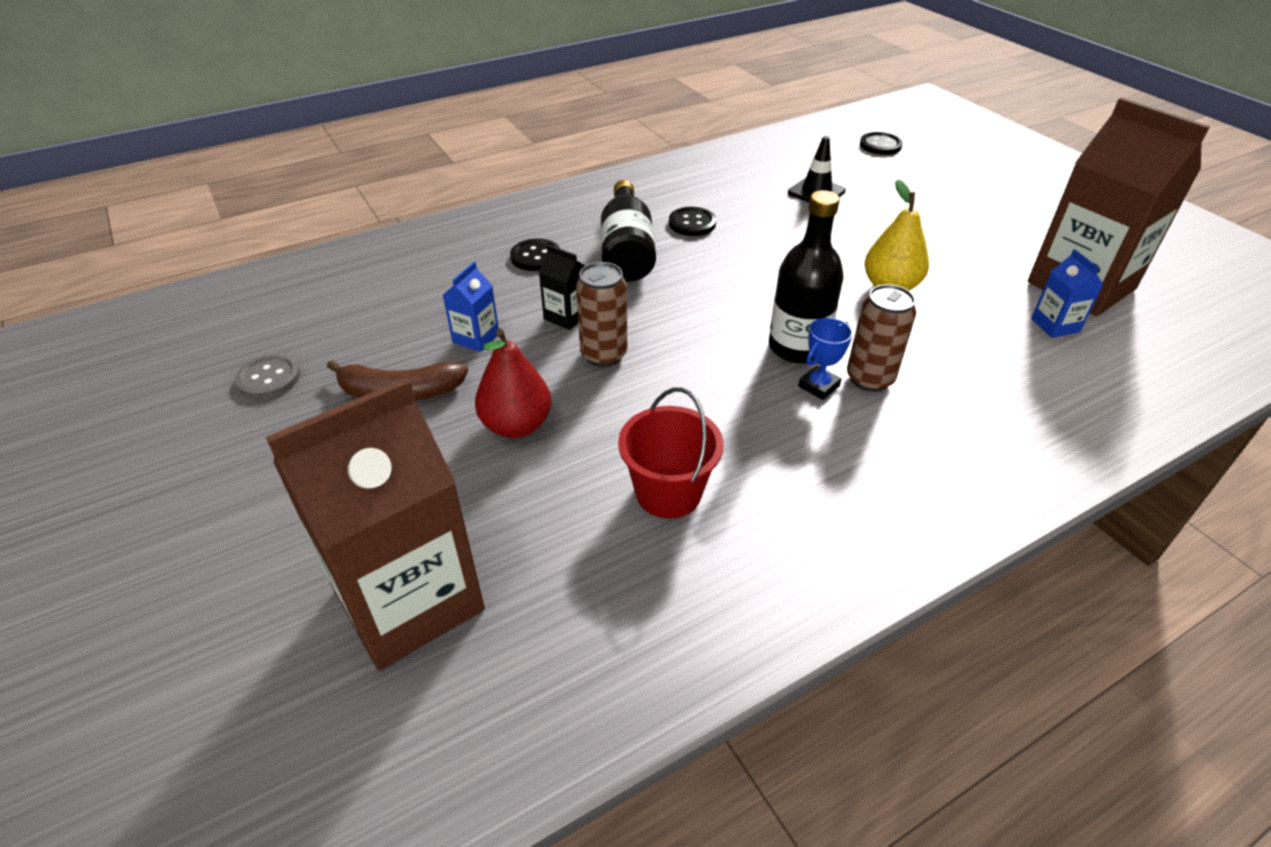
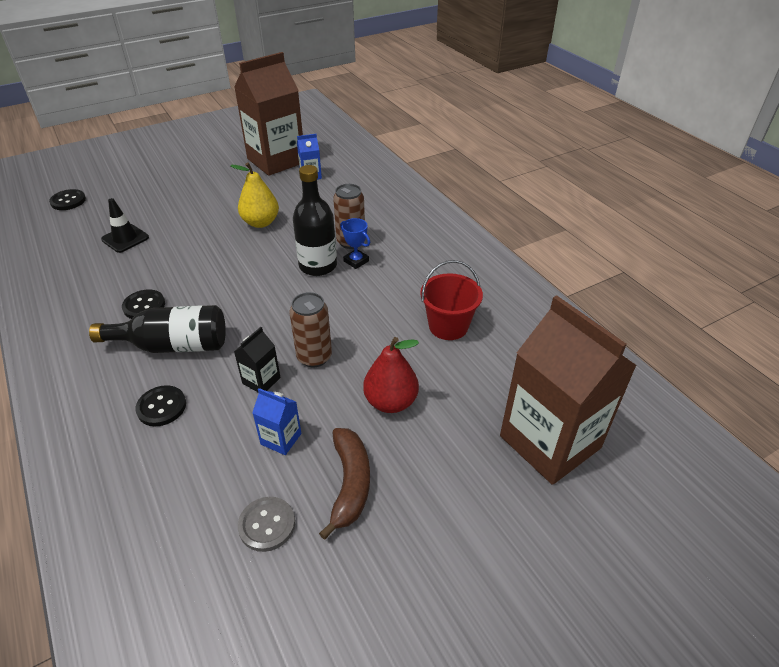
camera: 90 degrees left, 0 degrees up
grey button [235,354,301,399] -> grey button moved to [238,497,295,552]

